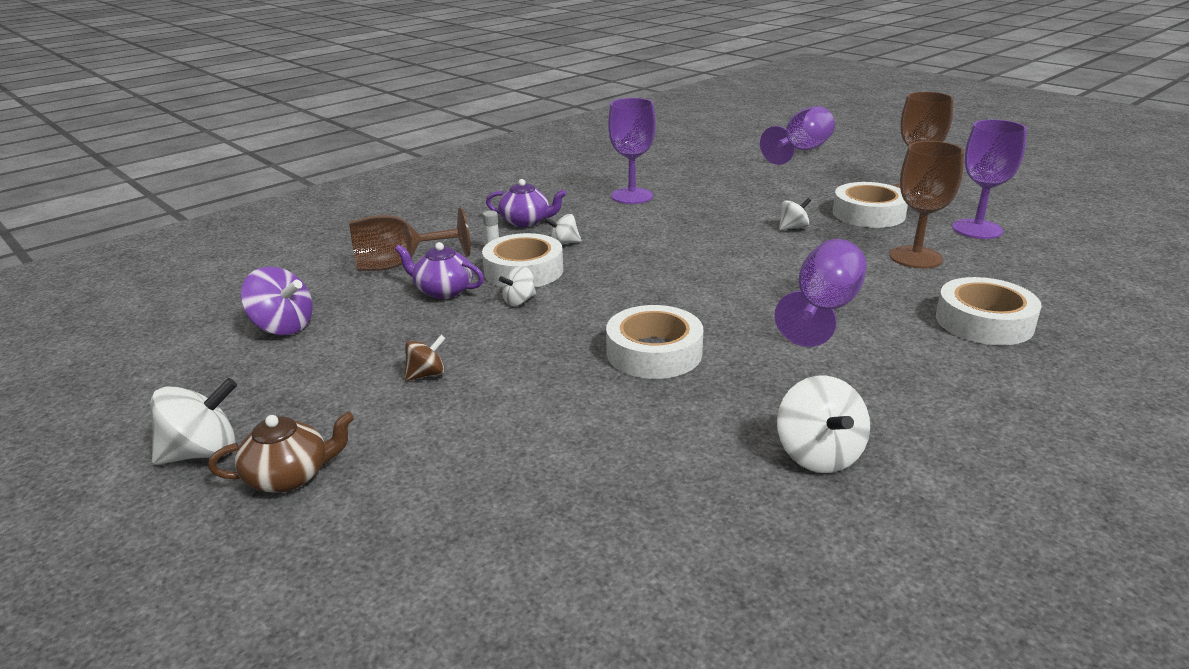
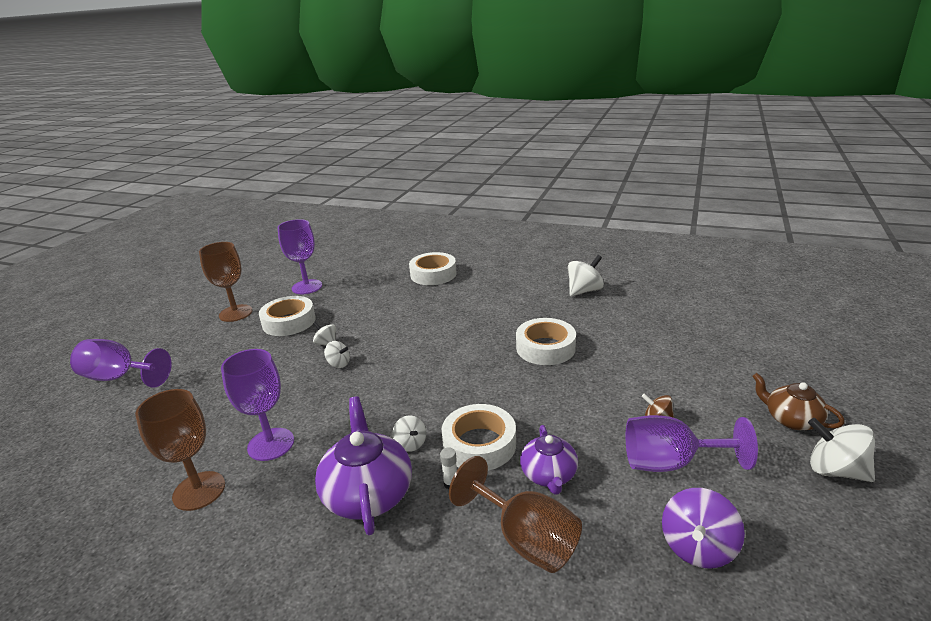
camera: 115 degrees left, 0 degrees up
purple spinning top [241,267,313,335] -> purple spinning top turned 150 degrees counterclockwise [662,488,745,569]
purple teapot [486,179,566,227] -> purple teapot [315,396,412,535], size x1.62
white spinning top [499,266,536,306] -> white spinning top moved to [324,341,350,368]
purple goblet [774,239,867,347] -> purple goblet moved to [626,415,758,472]
brown goblet [889,141,964,269] -> brown goblet moved to [135,389,225,511]

